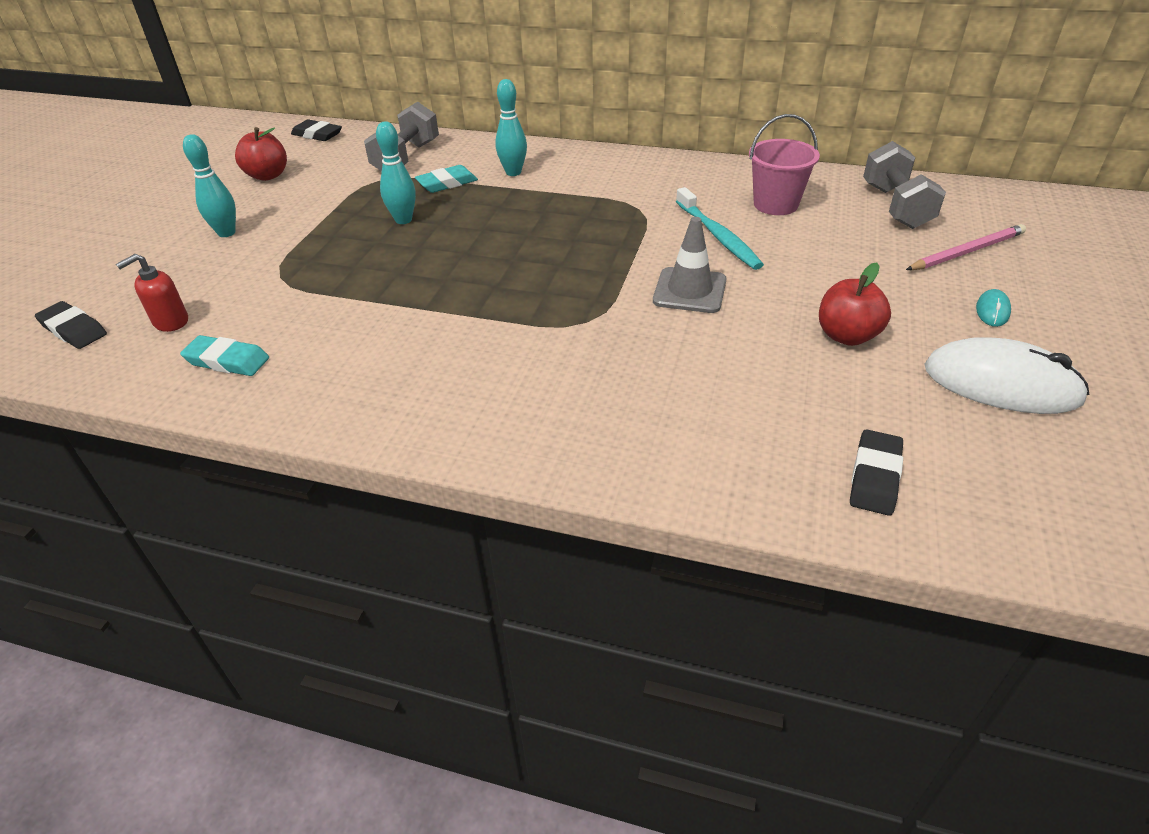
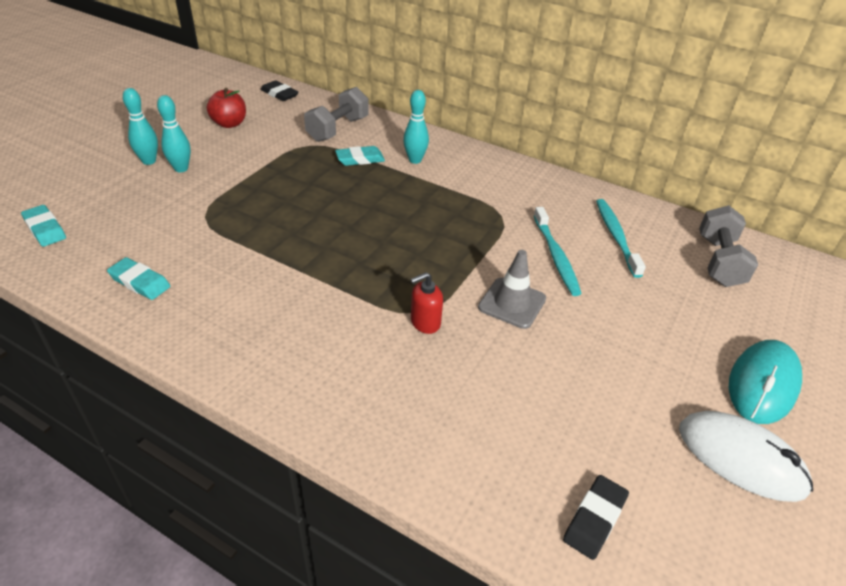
camera: 10 degrees right, 0 degrees up
black eraser [35,301,107,349] -> turquoise eraser [21,205,66,247]
red soap dispenser [116,254,188,332] -> red soap dispenser moved to [410,272,443,334]
turquoise bowling pin [376,121,416,224] -> turquoise bowling pin moved to [123,88,158,165]
pink bucket [749,114,820,215] -> turquoise toothbrush [596,199,646,278]
red apple [819,262,891,346] -> none
pink pencil [906,224,1026,270] -> none
turquoise mouse [976,289,1011,327] -> turquoise mouse [729,340,802,424], size x2.31

